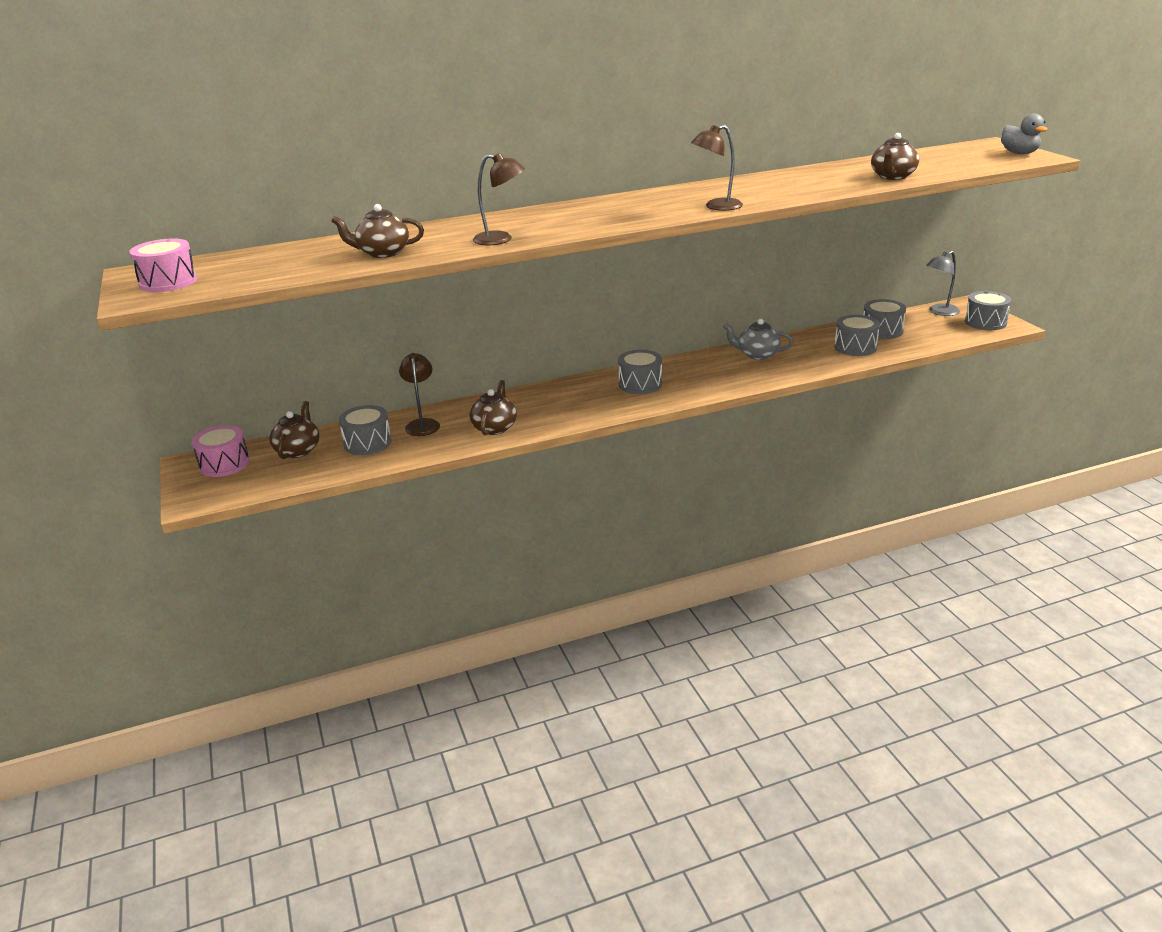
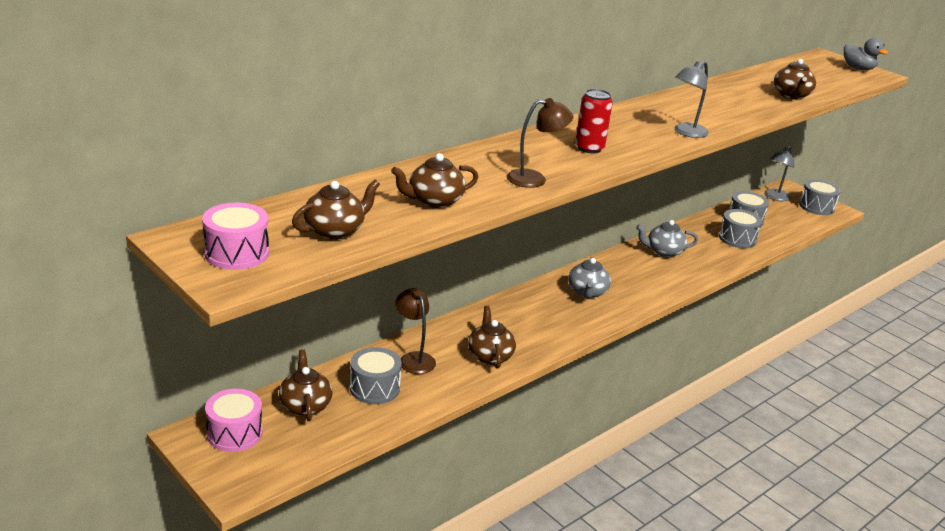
camera: 25 degrees left, 0 degrees up
grey drum [618,350,662,394] -> grey teapot [568,257,611,299]
brown lamp [691,125,743,211] -> grey lamp [674,61,709,138]
none -> brown teapot [292,179,380,240]
none -> red can [575,89,613,153]

